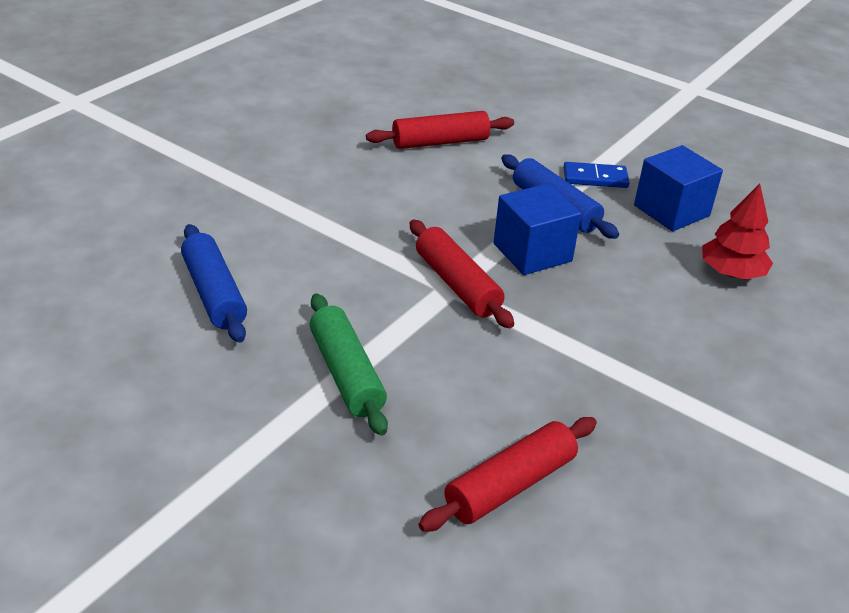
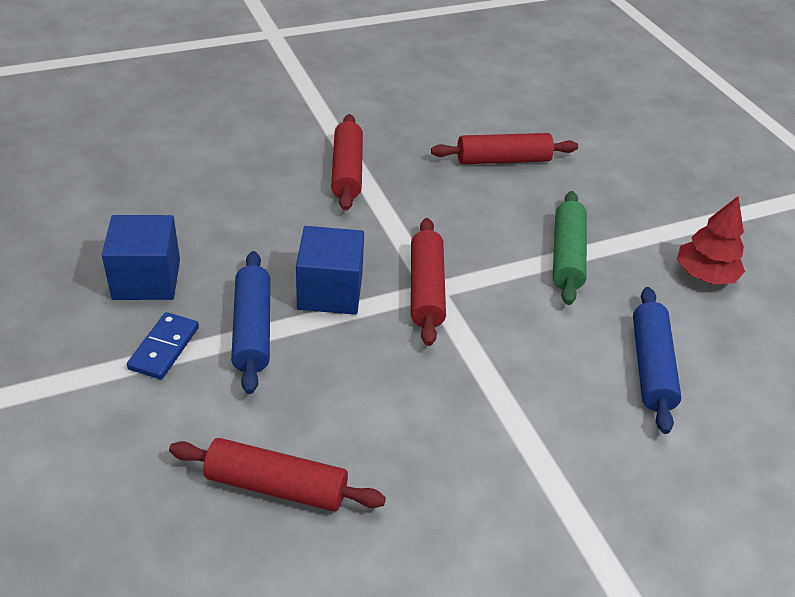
camera: 150 degrees left, 5 degrees up
blue domino [563,162,630,188] -> blue domino turned 75 degrees clockwise [127,312,199,379]
red tree [702,184,773,279] -> red tree moved to [677,196,745,284]
none -> red rolling pin [331,114,363,211]

